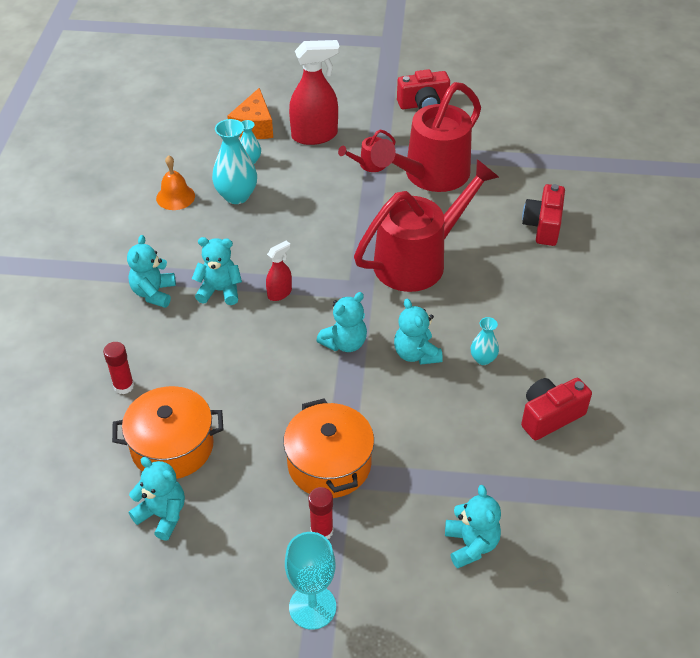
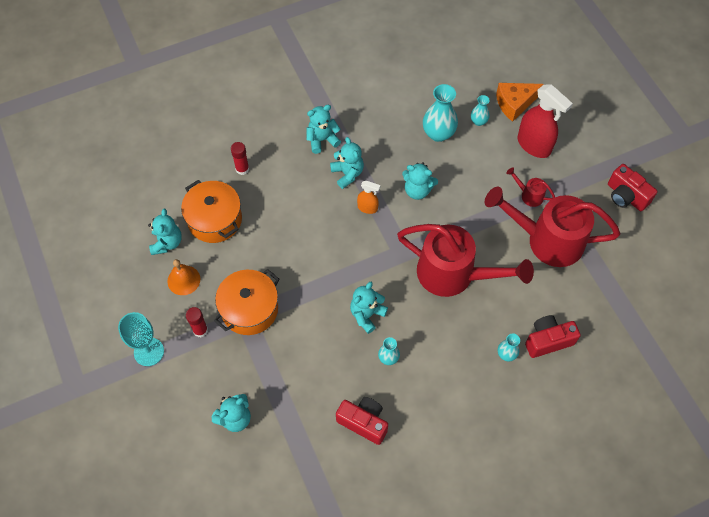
camera: 60 degrees right, 15 degrees up
orange bell [156,155,195,210] -> orange bell moved to [167,259,200,295]
red spray bottle [266,241,292,301] -> orange spray bottle [357,181,381,214]
turquoise teddy bear [316,292,367,352] -> turquoise teddy bear moved to [402,162,438,200]
none -> turquoise vase [498,333,520,361]

